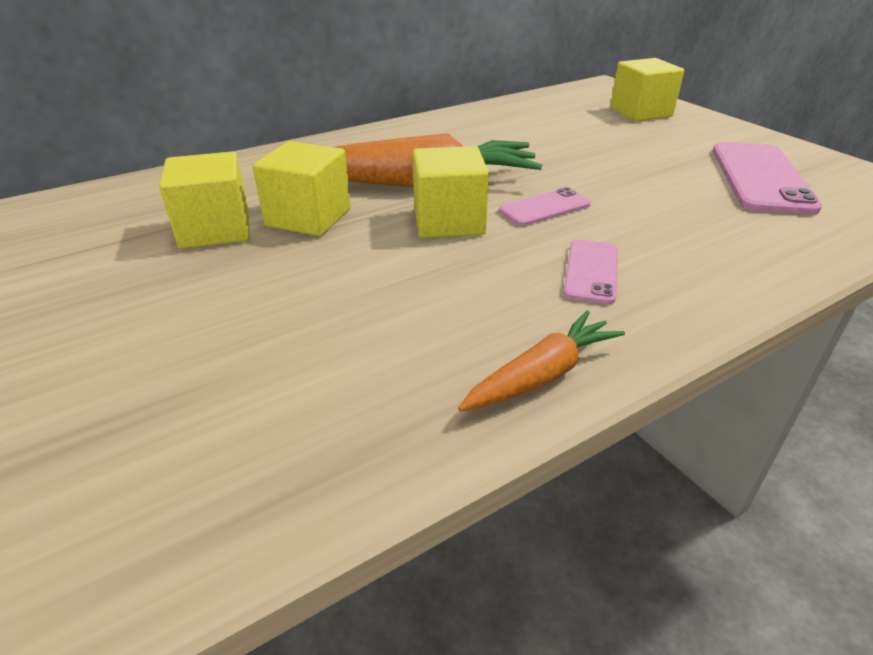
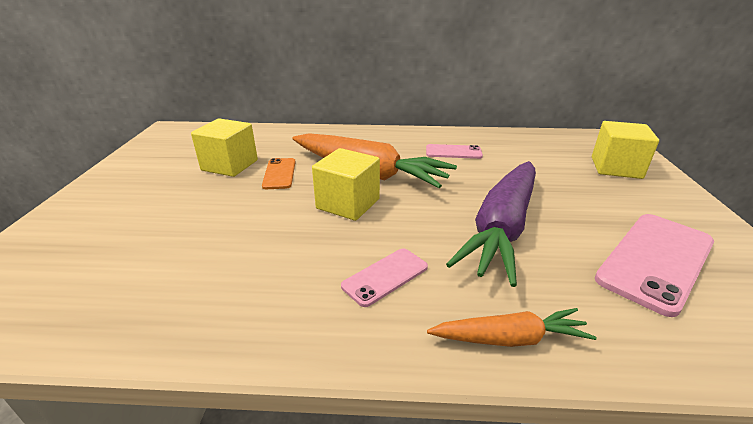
camera: 35 degrees right, 5 degrees down
yellow cube [253,141,351,236] -> orange phone [262,158,295,189]
orange carrot [458,311,625,411] -> orange carrot moved to [427,308,596,347]
pink phone [499,187,591,226] -> pink phone moved to [426,144,483,159]
none -> purple carrot [446,161,536,287]

